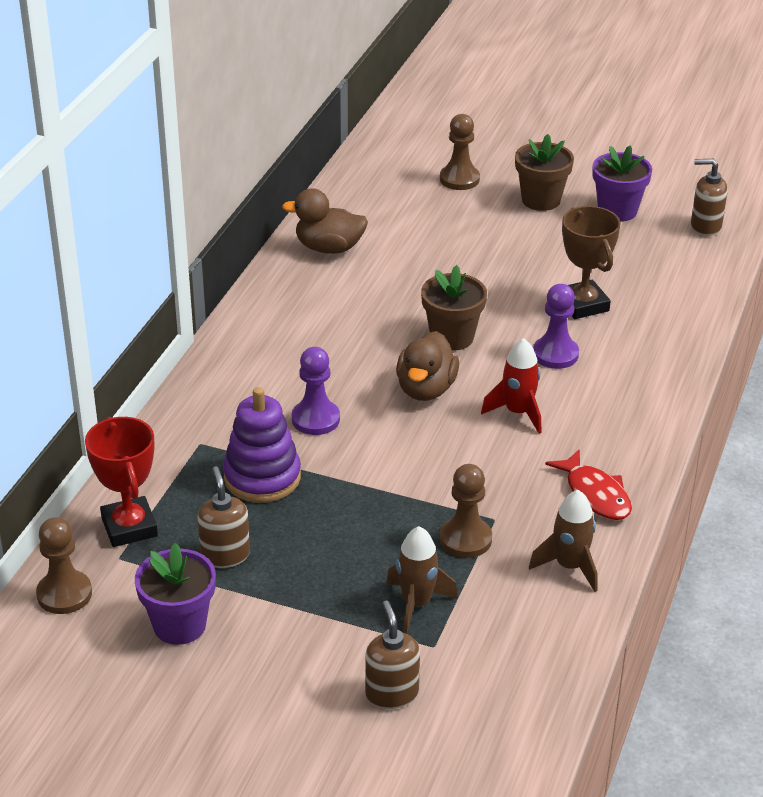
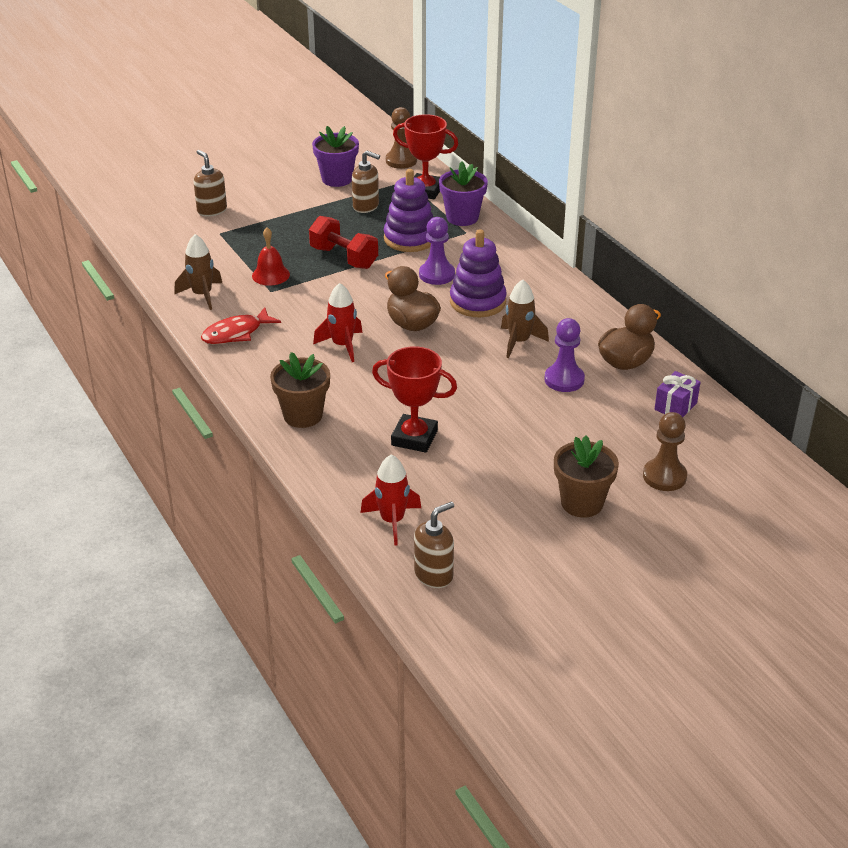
camera: 130 degrees right, 0 degrees up
brown soap dispenser [365,601,420,709] -> brown soap dispenser turned 150 degrees counterclockwise [193,150,227,217]
brown rocket [386,526,458,634] -> brown rocket moved to [501,280,549,358]
brown flower pot [421,265,487,351] -> brown flower pot moved to [270,352,330,428]
brown pawn [440,464,492,558] -> red bell [252,227,290,286]
purple pawn [533,284,579,369] -> purple pawn moved to [544,318,585,392]
red fish [545,449,632,520] -> red fish turned 45 degrees counterclockwise [201,307,281,344]
brown trophy [562,206,621,319] -> red trophy [372,346,457,453]
purple flower pot [592,145,652,222] -> purple flower pot moved to [439,162,488,226]
none -> red dumbbell [309,216,378,269]
none -> red rocket [360,454,421,546]
none -> purple stacking toy [450,229,507,317]
none -> purple gift [654,371,700,417]

